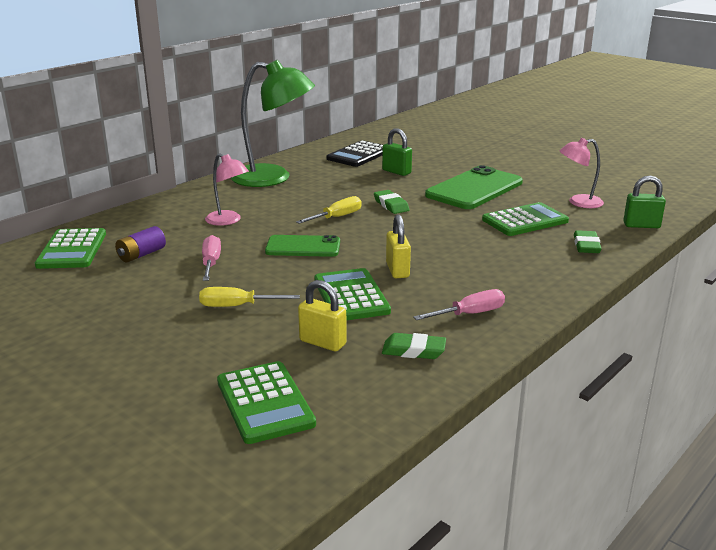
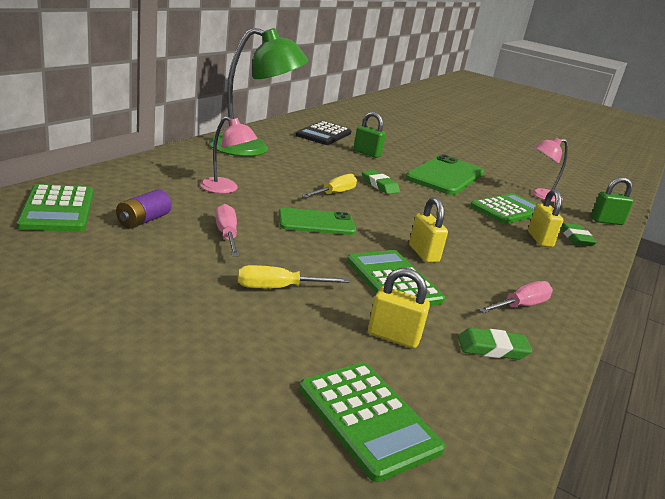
camera: 15 degrees left, 0 degrees up
none -> yellow padlock [528,189,563,247]

